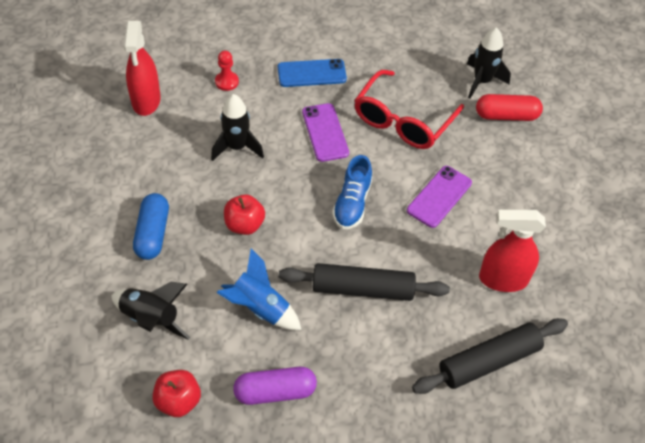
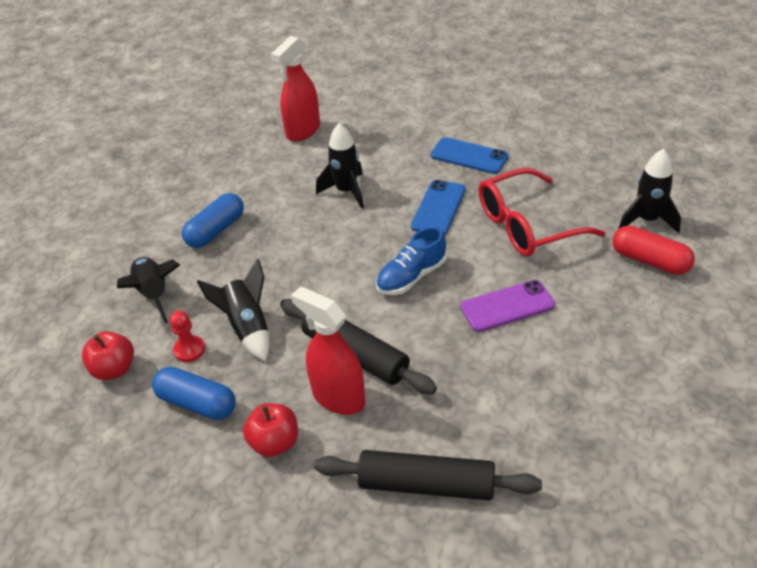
camera: 40 degrees right, 10 degrees down
red pawn [215,51,239,91] -> red pawn moved to [170,311,205,362]
blue rocket [216,248,301,330] -> black rocket [197,259,270,361]
red apple [224,194,265,235] -> red apple moved to [243,403,298,457]
purple capsule [233,367,317,405] -> blue capsule [152,367,236,420]
purple phone [302,103,349,162] -> blue phone [411,180,465,235]
red spray bottle [479,209,546,292] -> red spray bottle moved to [291,287,365,415]

